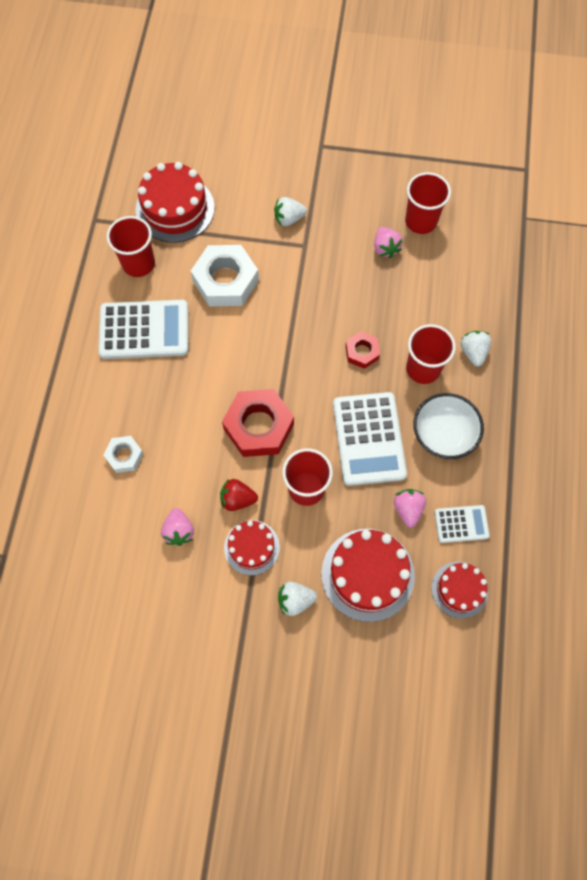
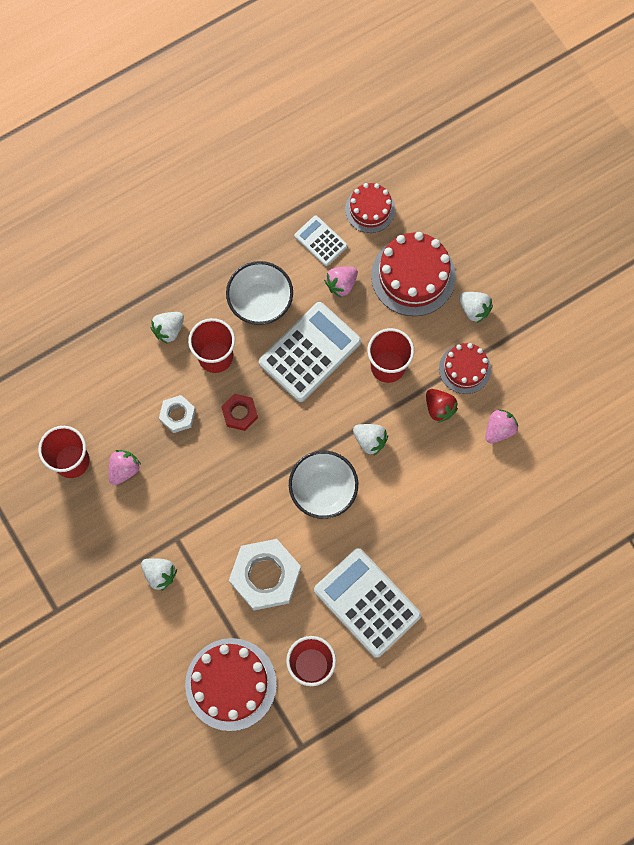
camera: 130 degrees left, 5 degrees up
white nut [103,436,144,473] -> white nut moved to [159,395,196,433]
red nut [222,389,294,457] -> white strawberry [353,424,388,456]
none -> white bowl [289,450,358,519]

